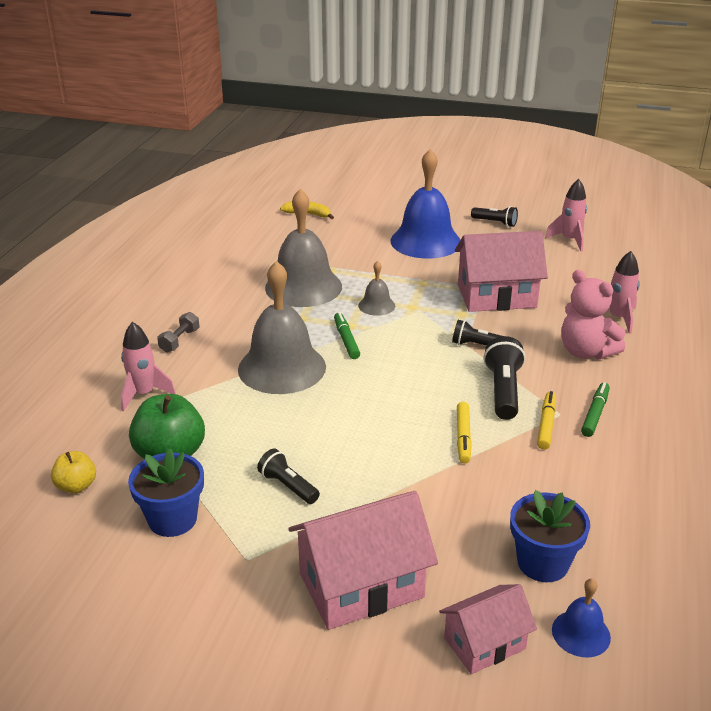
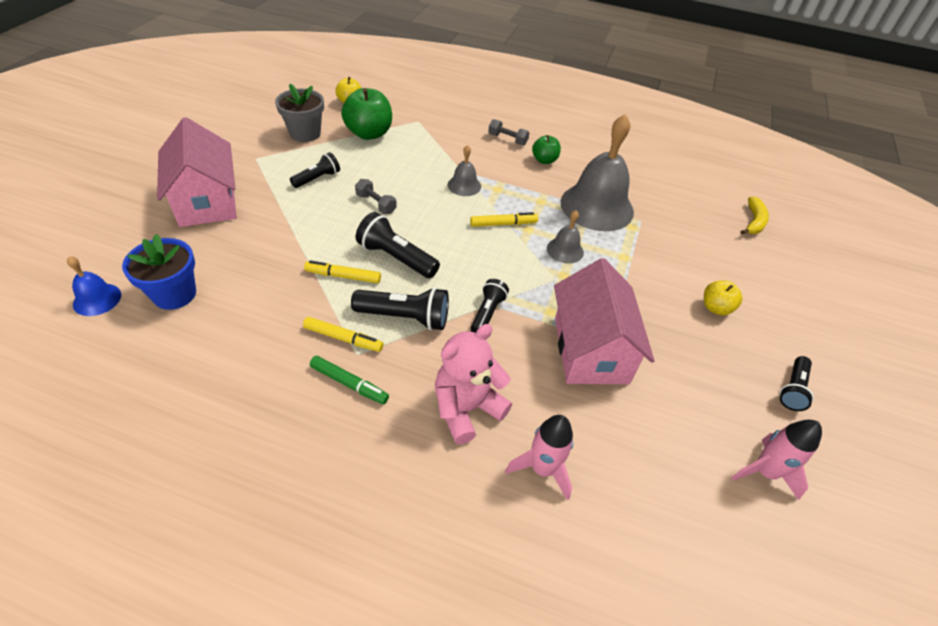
camera: 90 degrees right, 15 degrees up
pink rocket [121,322,176,412] -> none
blue flower pot [128,448,204,537] -> grey flower pot [275,83,324,142]
grey bell [238,261,326,394] -> grey bell [448,145,481,196], size x0.47
green marker [334,312,360,359] -> yellow marker [470,212,538,227]
blue bell [390,149,461,259] -> yellow apple [704,281,742,315]
pink house [439,584,537,674] -> none
none -> grey dumbbell [355,179,397,214]
none -> black flashlight [355,212,440,278]
none -> green apple [532,135,561,164]

